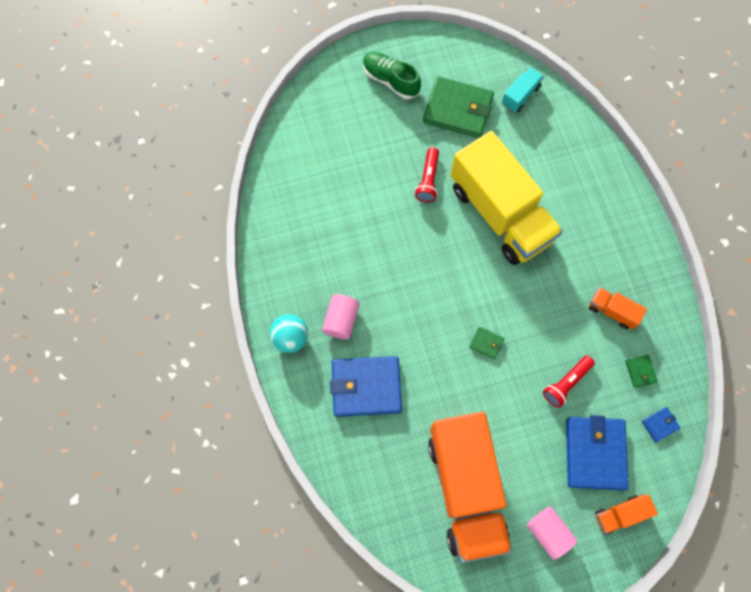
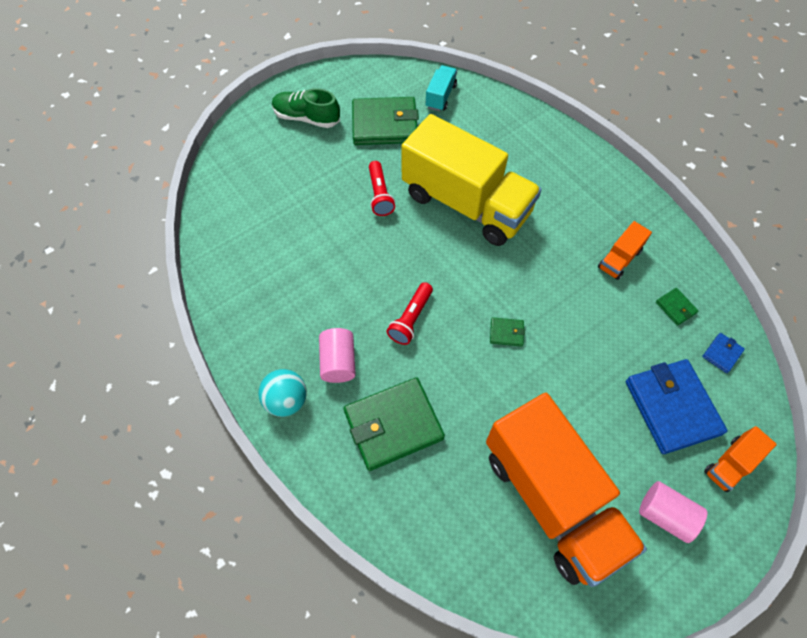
camera: 20 degrees left, 10 degrees down
blue wallet [330,356,402,417] -> green wallet [344,377,445,471]
red flashlight [543,356,595,408] -> red flashlight moved to [386,282,433,345]
orange truck [589,287,647,329] -> orange truck turned 60 degrees counterclockwise [598,221,652,280]

